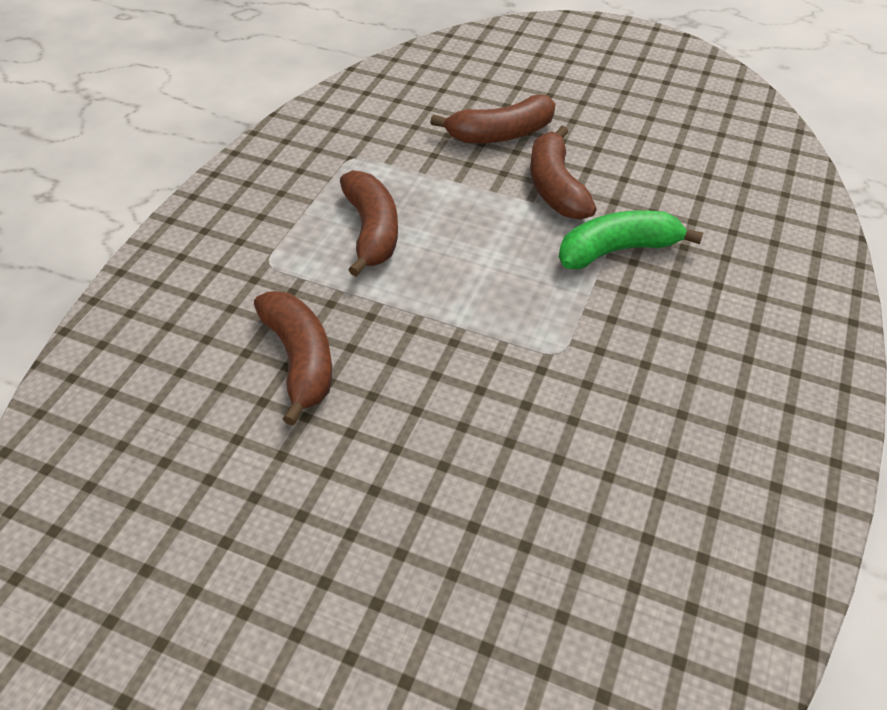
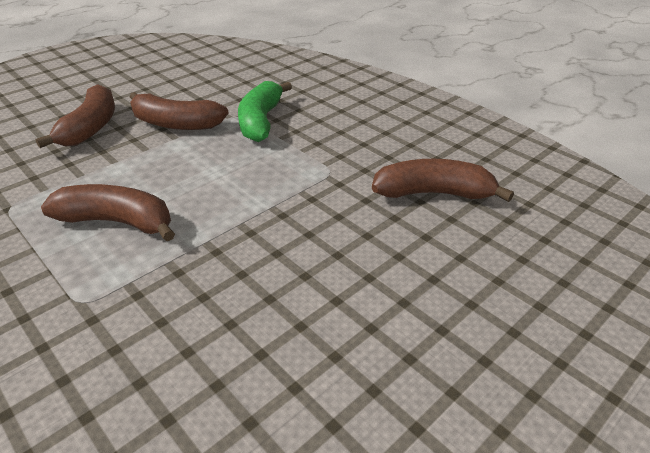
camera: 65 degrees left, 10 degrees down
brown banana [254,291,332,426] -> brown banana moved to [372,159,514,202]

